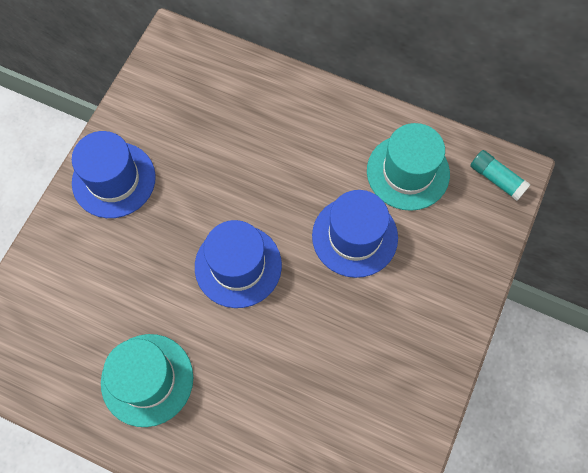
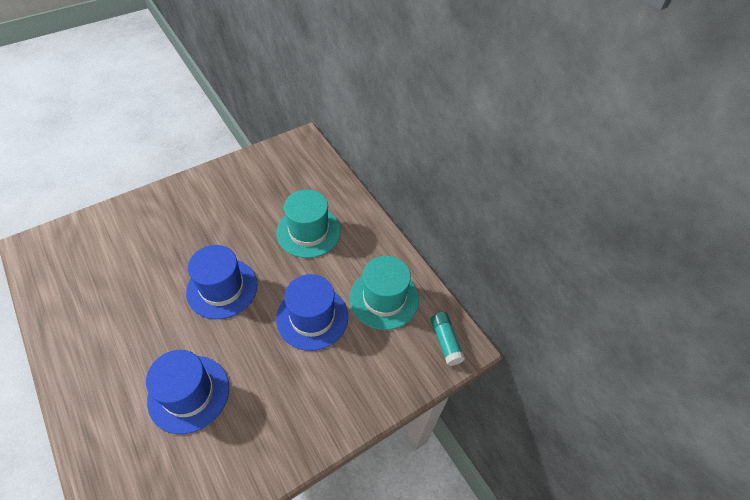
camera: 30 degrees right, 15 degrees down
blue hat [72,131,156,218] -> blue hat moved to [146,350,229,434]
turquoise hat [101,334,193,427] -> turquoise hat moved to [277,189,341,258]

